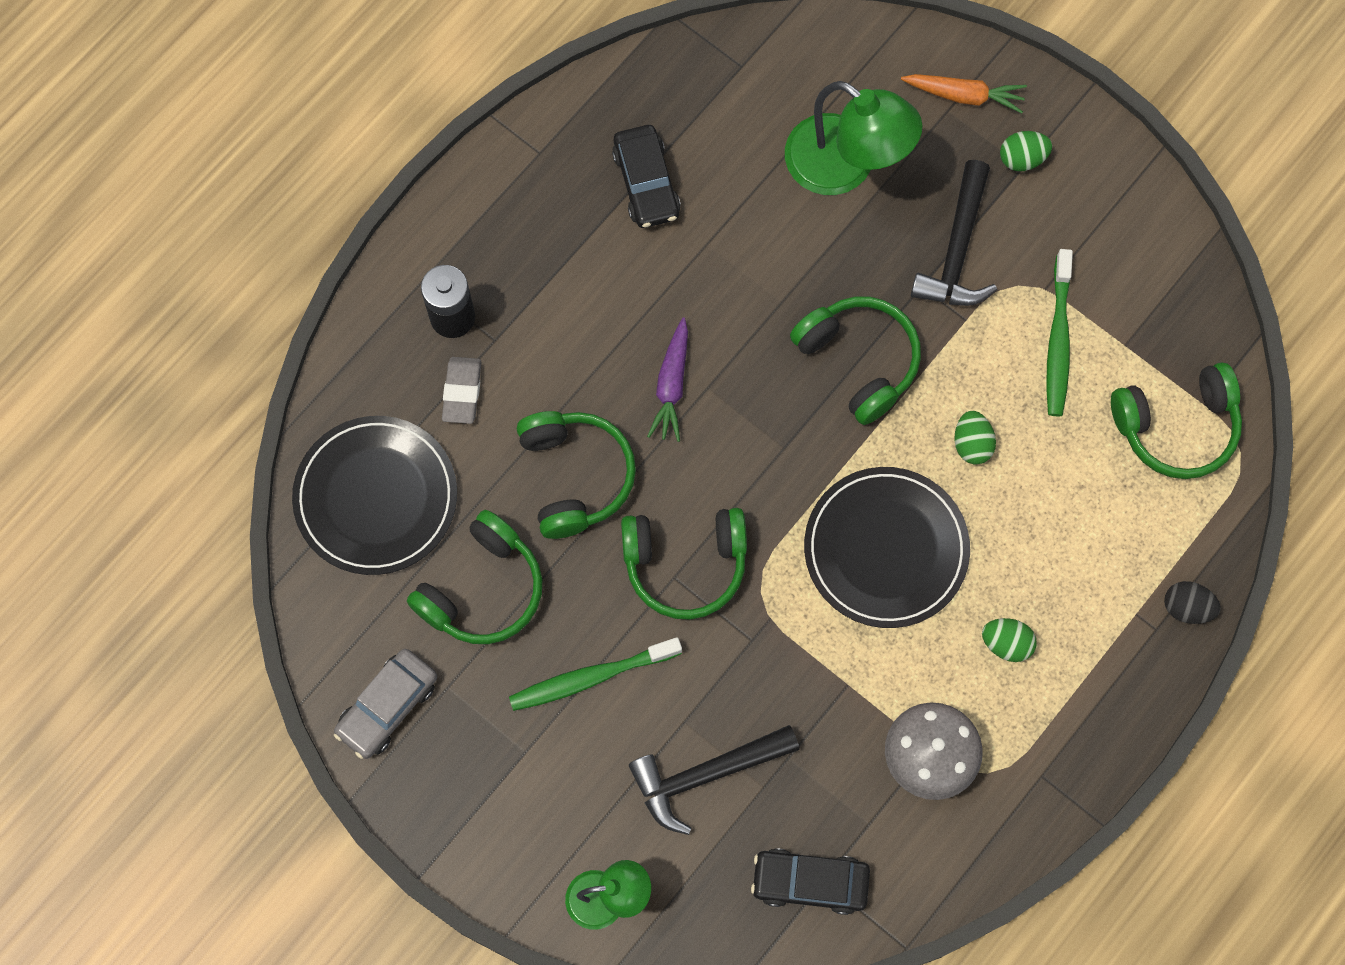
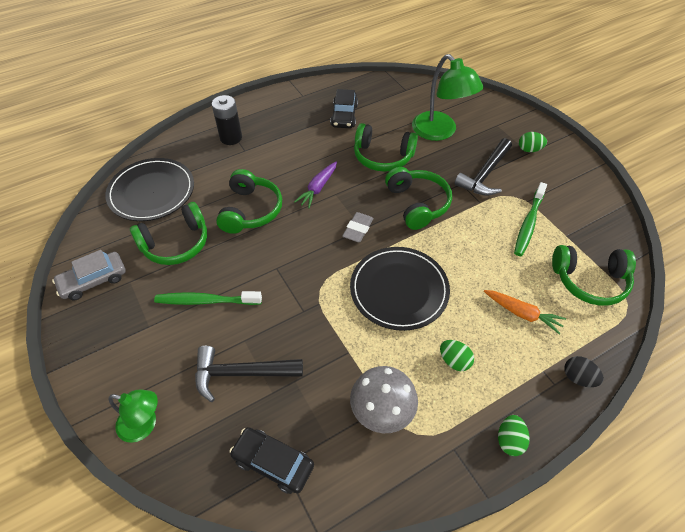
camera: 20 degrees right, 20 degrees down
grey eraser [442,357,482,424] -> grey eraser moved to [342,212,374,242]
green headphones [621,508,747,620] -> green headphones moved to [354,123,418,172]
orange carrot [901,74,1027,113] -> orange carrot moved to [484,290,566,335]
green egg [955,411,996,465] -> green egg moved to [498,415,529,456]

